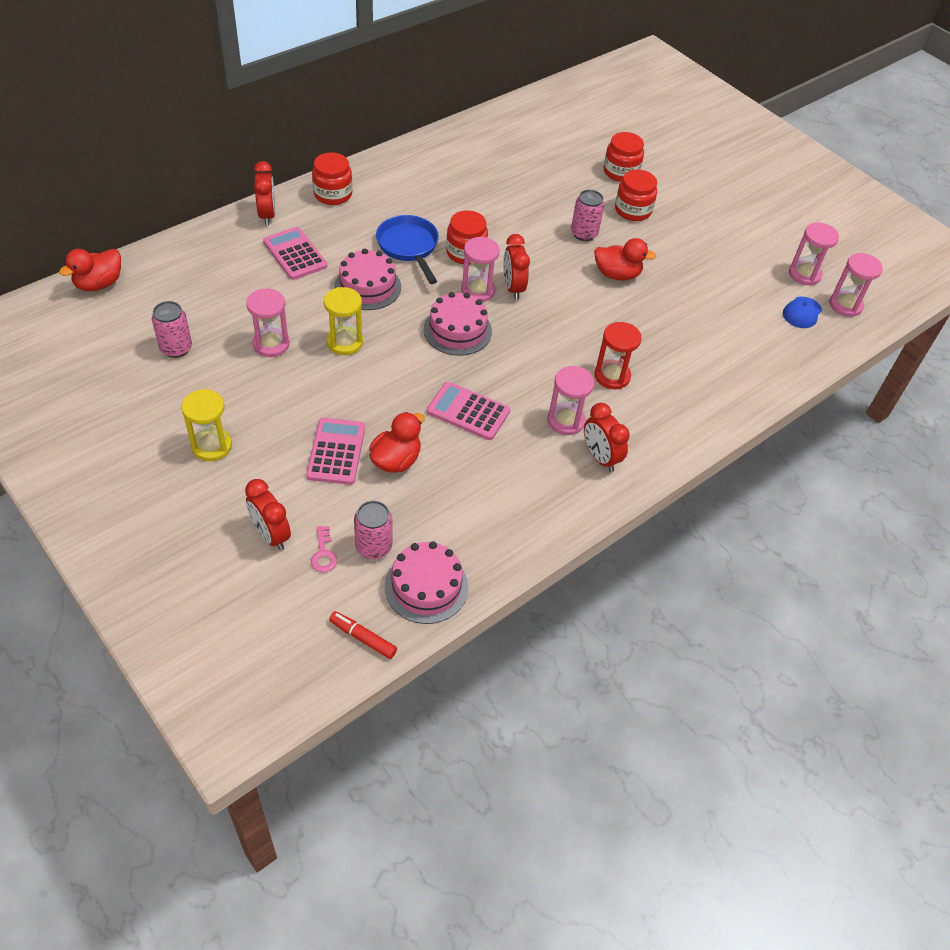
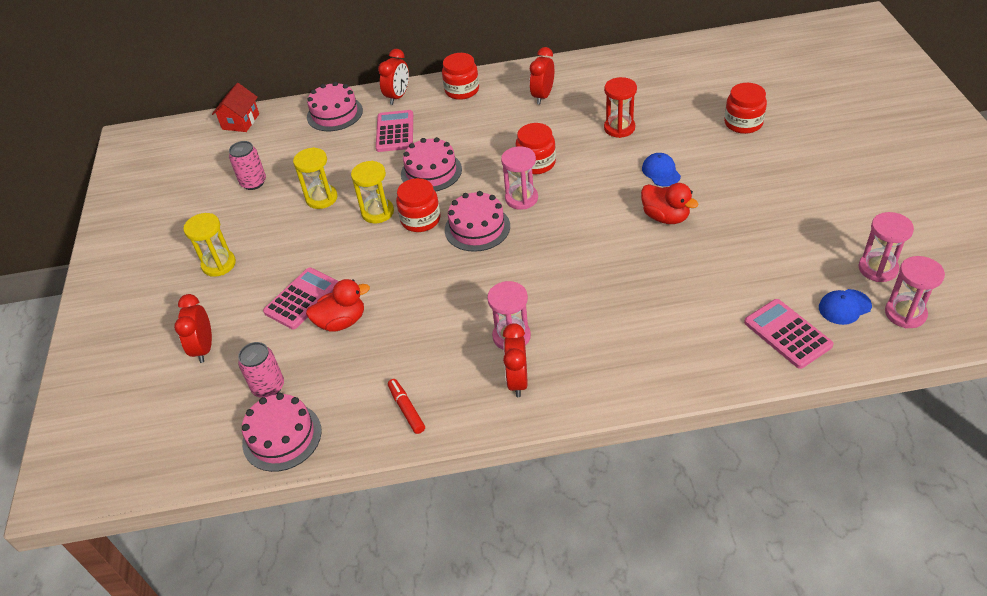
camera: 40 degrees right, 5 degrees down
red duck [59,249,121,291] -> red house [212,83,259,132]
pink hourglass [246,288,290,357] -> yellow hourglass [293,147,338,209]
pink key [311,526,337,572] -> none
red marker [329,611,397,659] -> red marker moved to [388,379,425,434]
blue pan [376,215,439,284] -> none
pink calculator [427,382,510,440] -> pink calculator moved to [744,299,834,369]
red clock [503,234,530,300] -> red clock moved to [530,47,554,105]
pink can [571,190,604,241] -> blue cap [642,153,681,187]
red hourglass [594,322,641,389] -> red hourglass moved to [604,77,637,138]
red jar [615,170,657,221] -> red jar moved to [396,178,441,232]
none -> pink cake [307,82,363,131]

